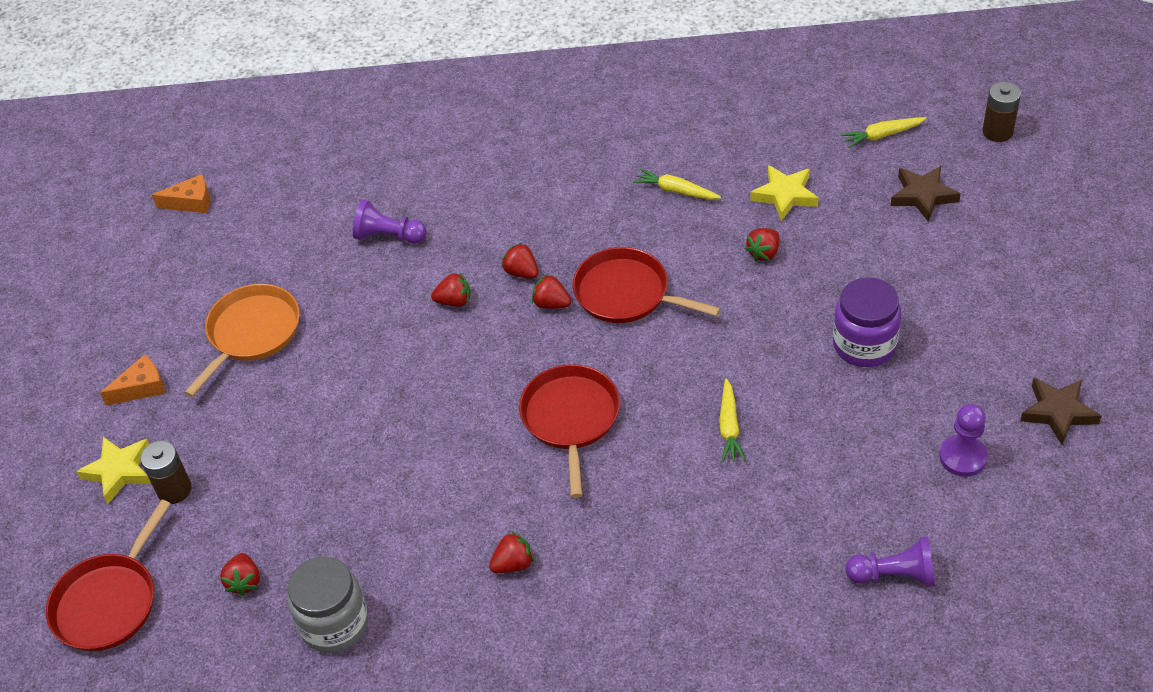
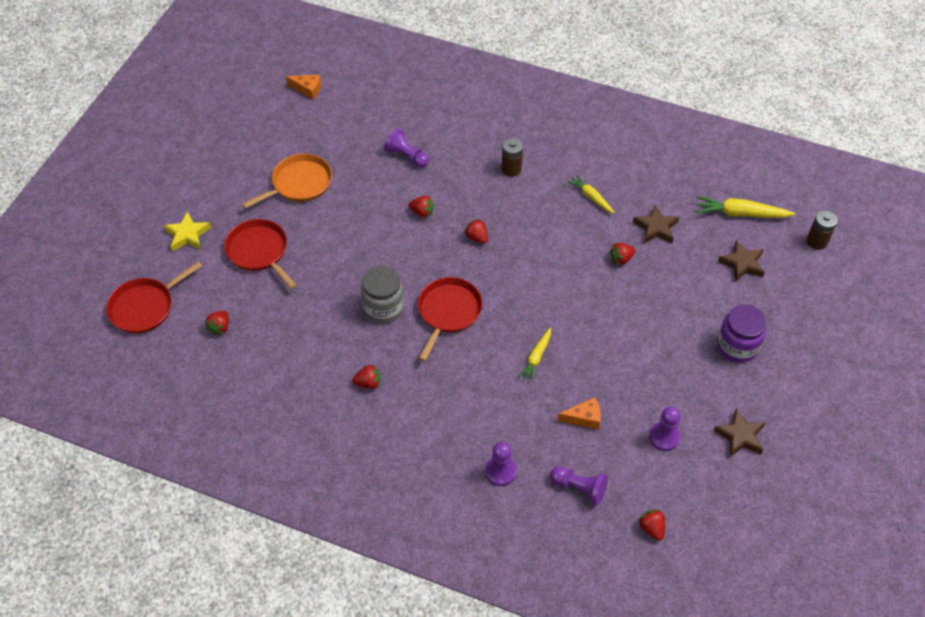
camera: 20 degrees right, 5 degrees up
orange cheese [100,355,165,405] -> orange cheese moved to [558,397,601,430]
brown battery [140,441,192,504] -> brown battery moved to [501,138,523,177]
grey jar [288,557,369,653] -> grey jar moved to [361,266,404,323]
red strawberry [501,243,539,279] -> red strawberry moved to [638,509,665,541]
red pan [573,247,721,323] -> red pan moved to [224,219,297,289]
yellow star [750,165,819,221] -> brown star [633,205,679,243]
purple jar [833,277,901,367] -> purple jar moved to [717,305,767,363]
yellow carrot [841,117,927,148] -> yellow carrot [697,196,795,218], size x1.59
none -> purple pawn [485,442,517,486]

